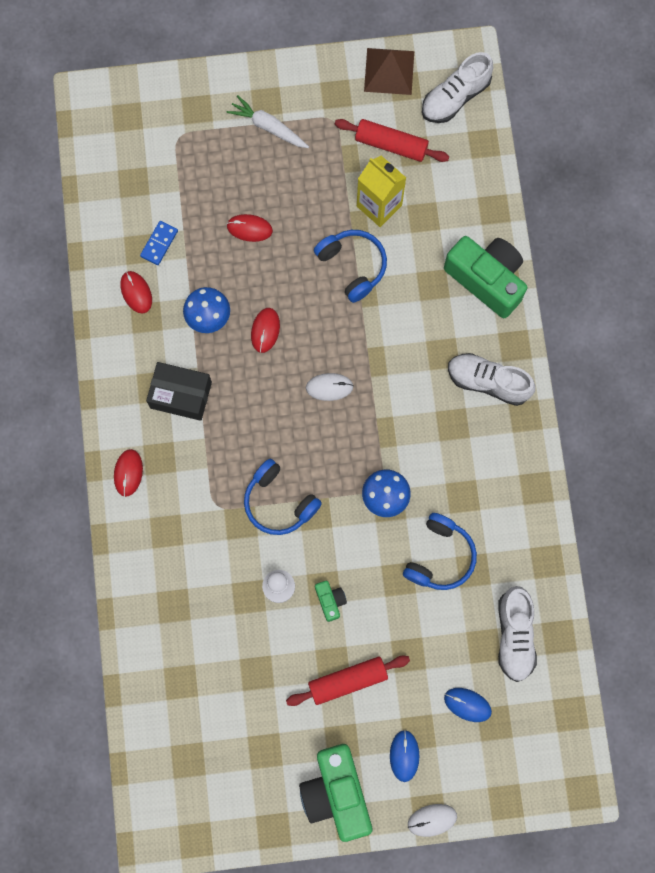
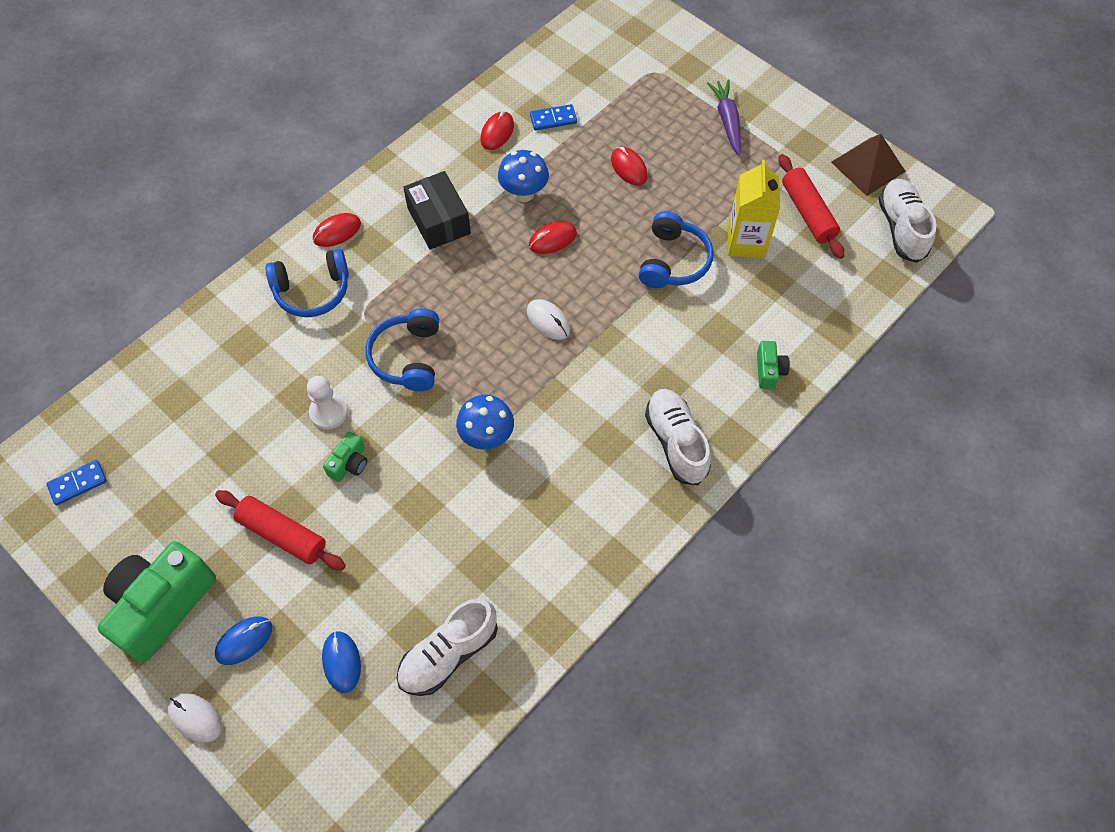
camera: 50 degrees right, 15 degrees down
white carrot [227,95,309,148] -> purple carrot [707,79,741,156]
blue headphones [403,513,477,590] -> blue headphones moved to [265,249,349,317]
white shoe [422,52,493,123] -> white shoe turned 75 degrees clockwise [878,179,936,263]
green camera [444,236,527,318] -> green camera [757,341,790,389], size x0.44
none -> blue domino [46,460,107,505]

